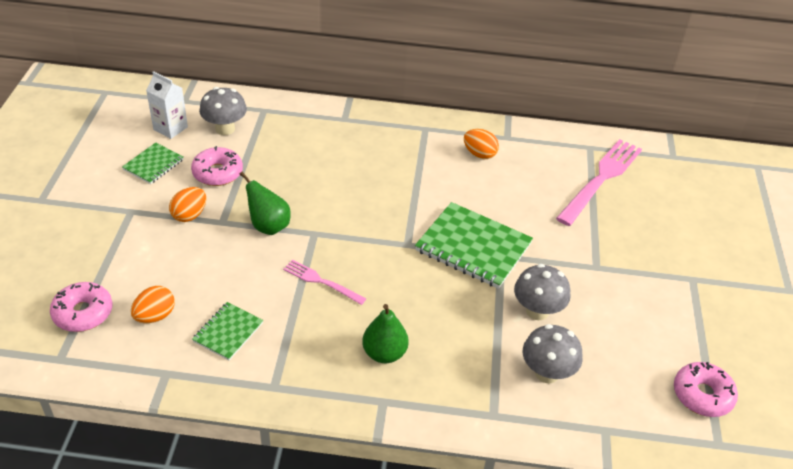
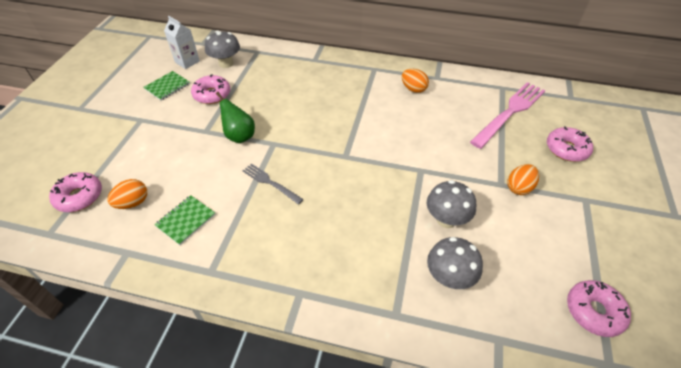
camera: 10 degrees right, 5 degrees up
orange egg [169,187,206,222] -> orange egg moved to [507,164,539,195]
pink fork [283,260,366,305] -> grey fork [243,164,304,205]
green pear [362,304,409,363] -> none
green notebook [415,202,533,289] -> none
none -> pink donut [547,126,593,162]

